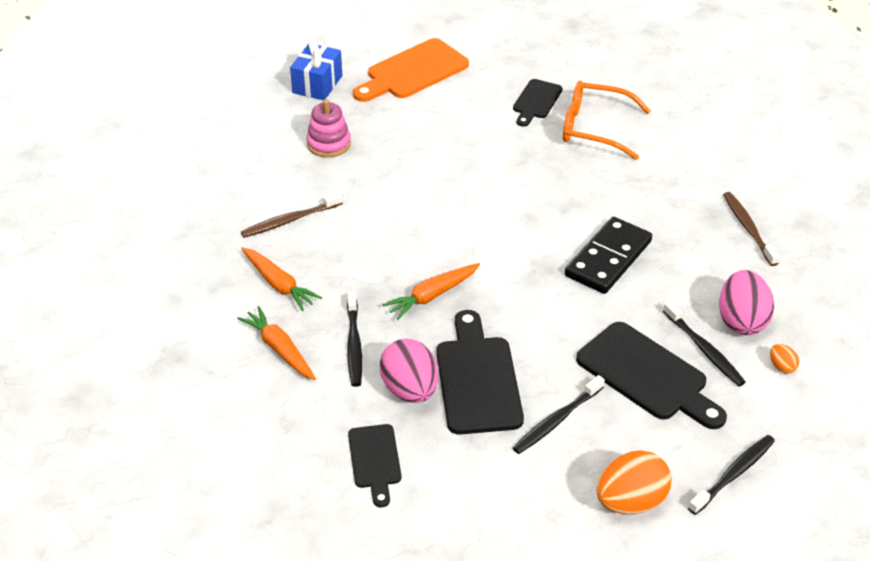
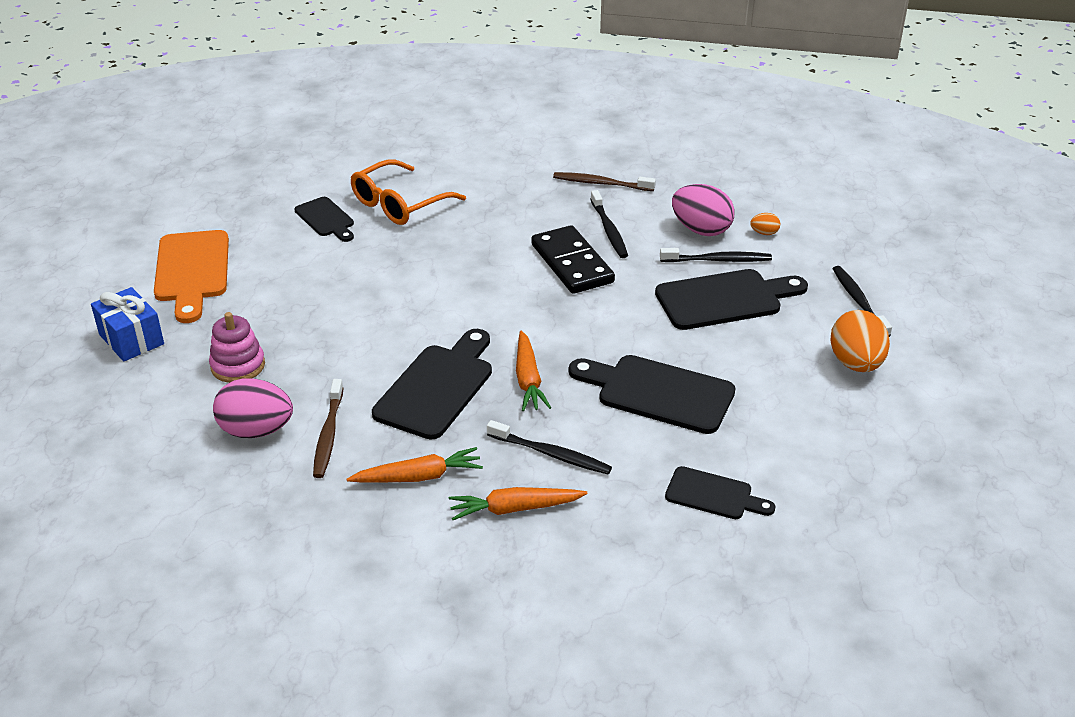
camera: 60 degrees left, 5 degrees down
pink egg [379,338,438,403] -> pink egg moved to [213,379,293,438]
black toothbrush [513,375,605,454] -> black toothbrush moved to [590,190,628,258]
none -> black cutting board [372,329,492,440]

